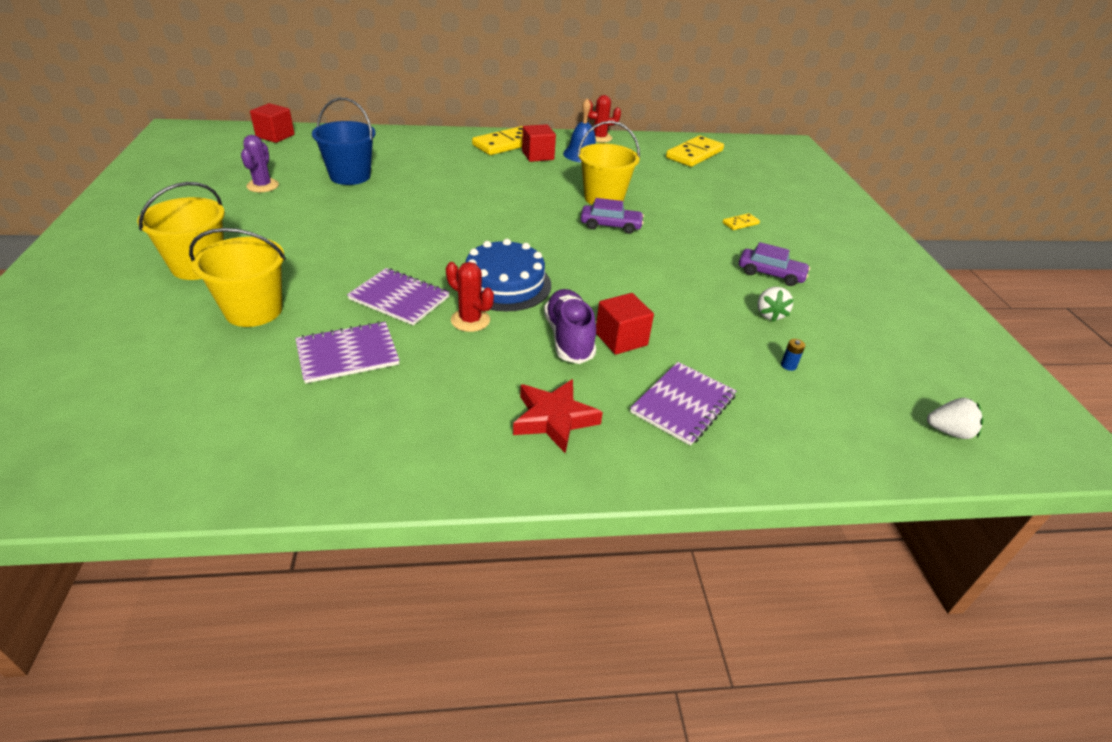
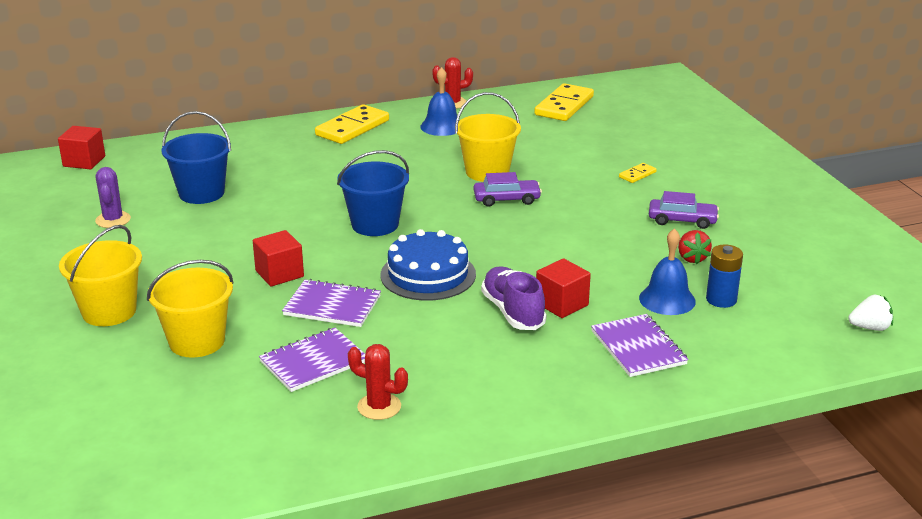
camera: 10 degrees left, 10 degrees down
red cactus [446,262,494,332] -> red cactus moved to [348,344,408,420]
red star [513,379,603,453] -> none
red cube [522,124,556,162] -> red cube moved to [253,230,304,286]
purple notebook [630,362,737,446] -> purple notebook turned 45 degrees counterclockwise [591,314,688,377]
white strawberry [758,287,794,322] -> red strawberry [678,230,712,264]
blue battery [781,339,805,371] -> blue battery [706,244,743,308], size x2.05
none -> blue bucket [337,150,409,236]
none -> blue bell [639,228,696,315]

